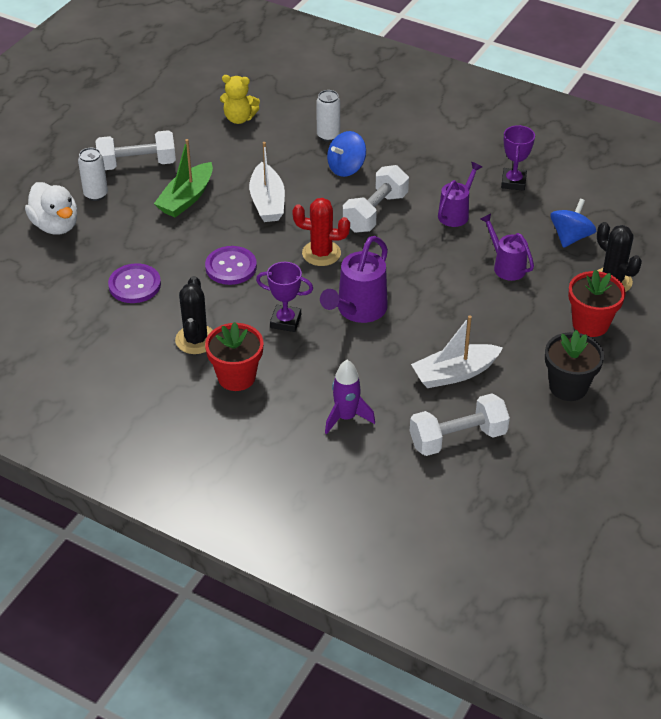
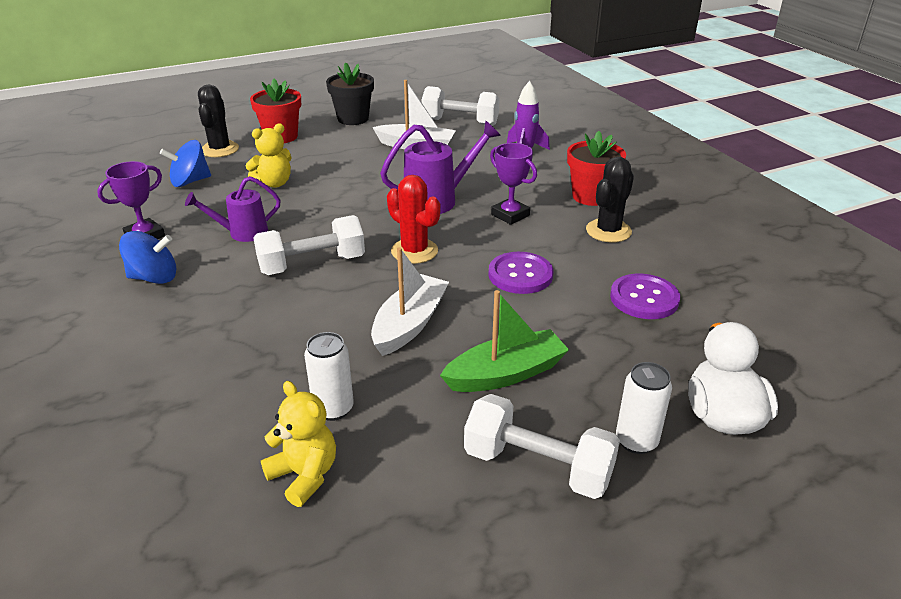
camera: 145 degrees left, 10 degrees down
white can [316,90,340,142] -> white can moved to [304,332,354,421]
blue spinning top [327,131,366,177] -> blue spinning top moved to [119,231,177,284]
purple watering can [480,213,534,281] -> yellow teddy bear [246,123,292,188]

